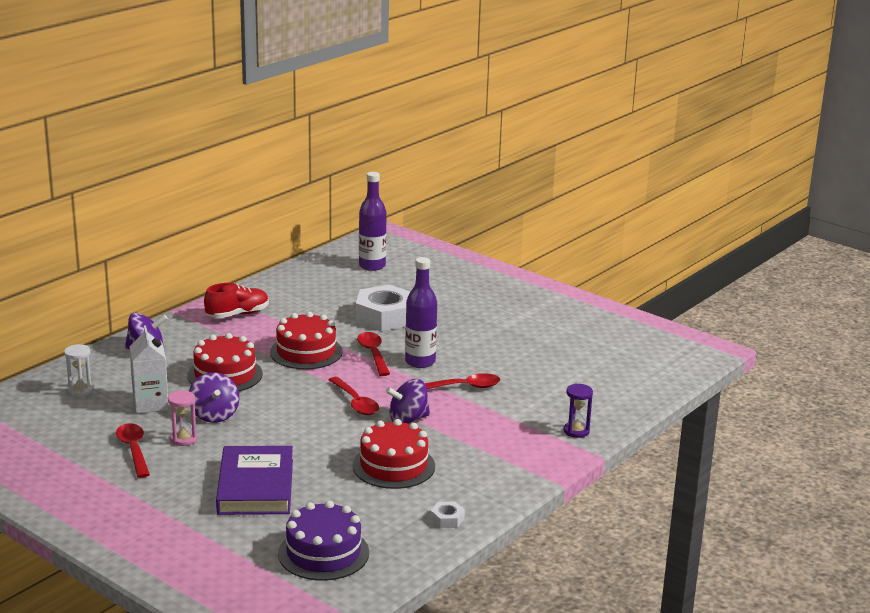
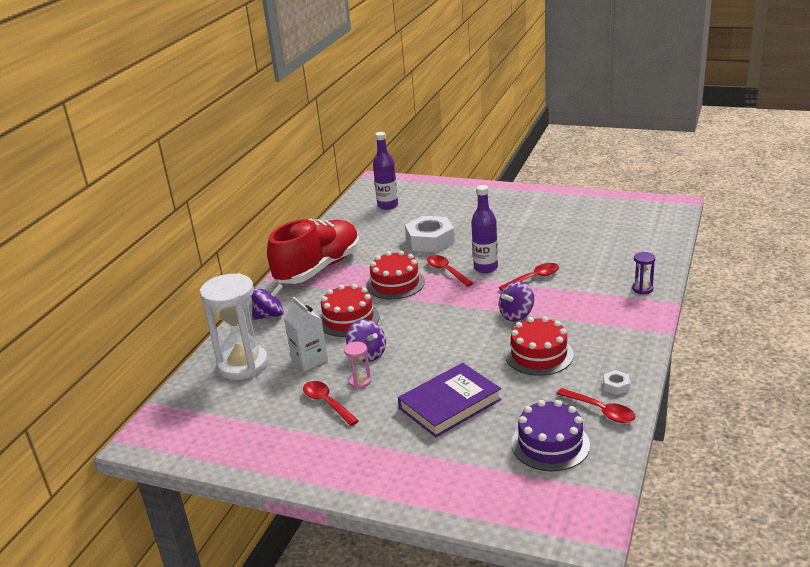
camera: 15 degrees left, 5 degrees up
white hourglass [64,344,94,397] -> white hourglass [200,273,268,380], size x2.33
red shoe [204,283,269,318] -> red shoe [267,219,360,284], size x2.02
purple book [216,446,293,515] -> purple book turned 75 degrees clockwise [398,363,502,437]
red spoon [329,377,379,415] -> red spoon moved to [556,388,636,423]

